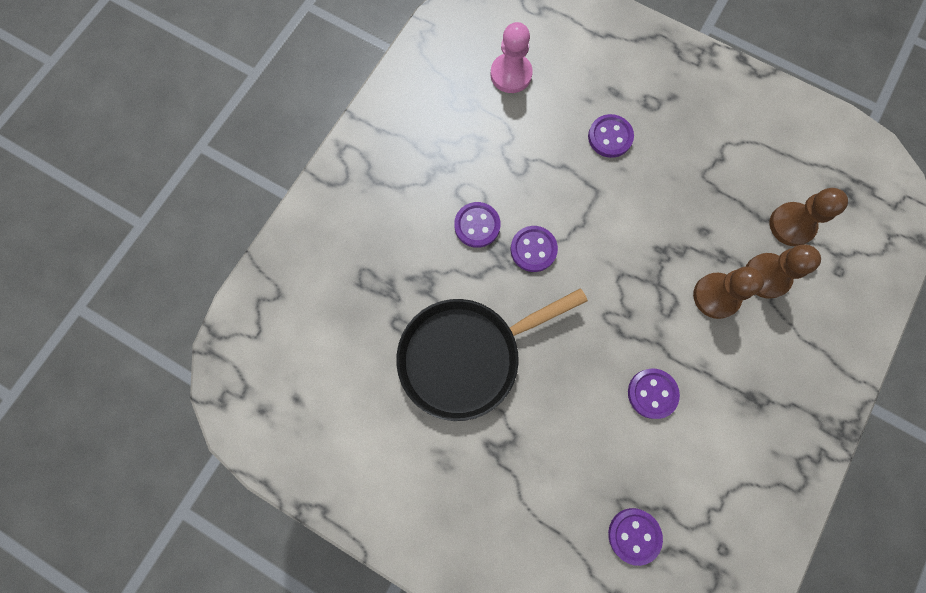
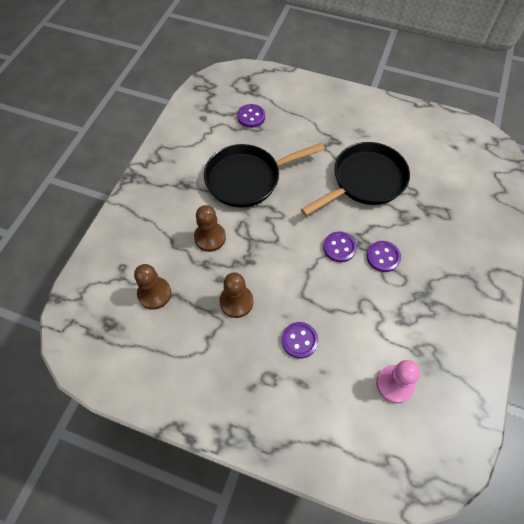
camera: 170 degrees right, 15 degrees down
purple button [628,369,680,419] -> black pan [204,143,325,208]
brown pawn [746,245,821,299] -> brown pawn moved to [219,273,253,318]

